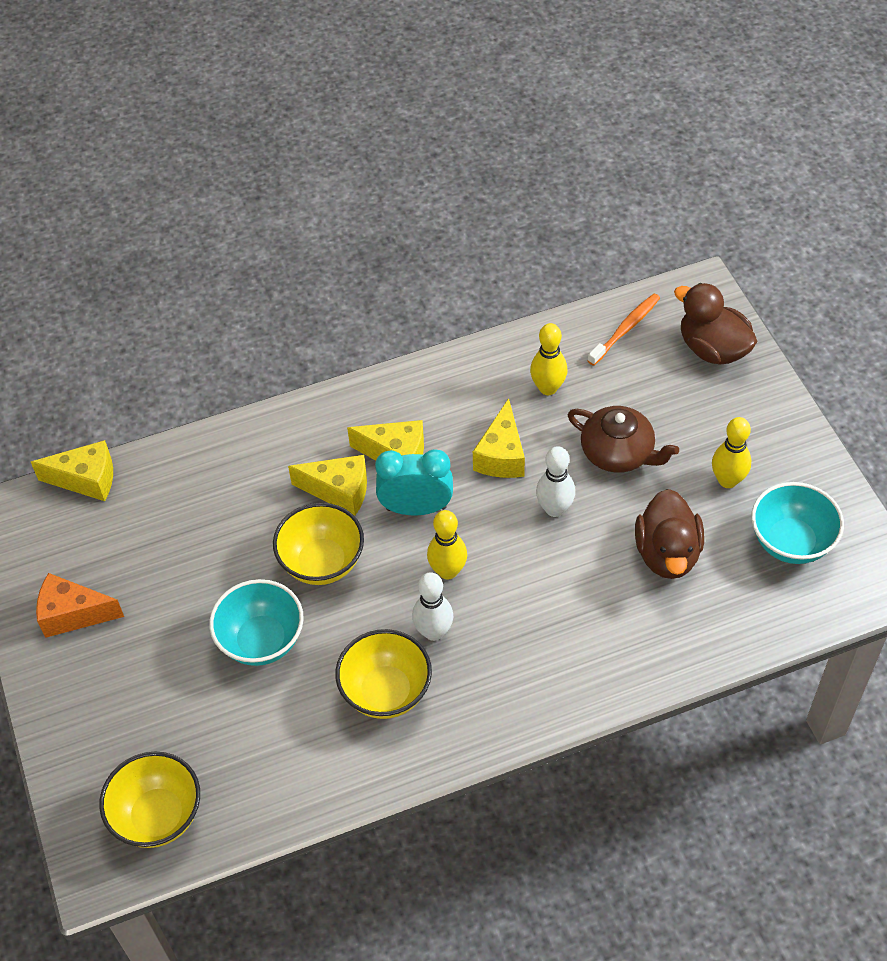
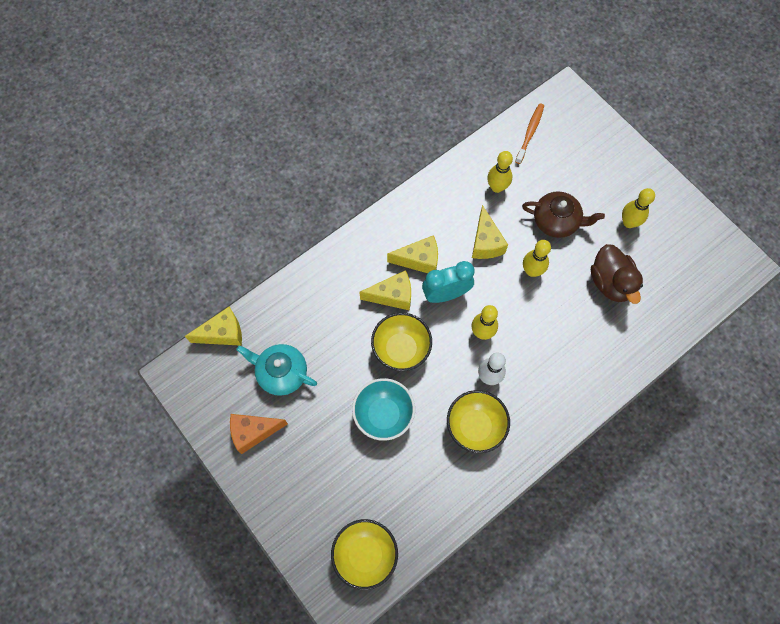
camera: 20 degrees left, 15 degrees up
white bowling pin [536,446,575,517] -> yellow bowling pin [523,240,551,277]
brown duck [674,283,758,365] -> none
turquoise bowl [751,482,844,564] -> none
none -> turquoise teapot [236,344,317,396]

